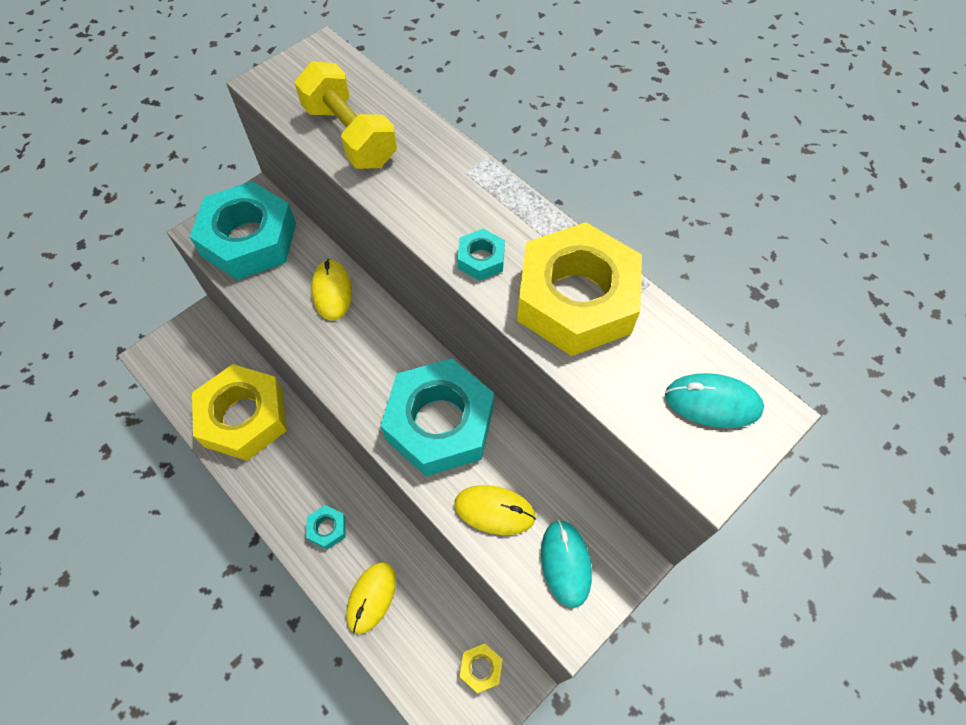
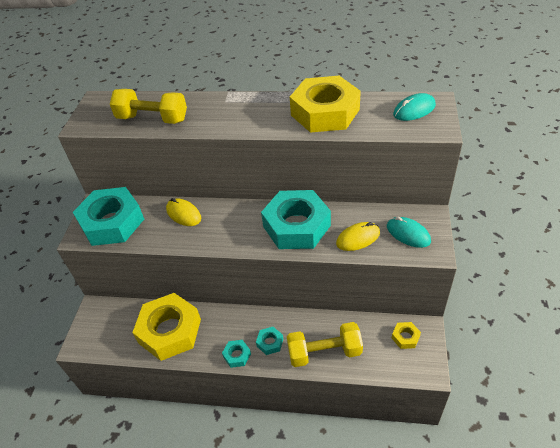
camera: 35 degrees left, 15 degrees down
yellow mouse [346,562,396,634] -> yellow dumbbell [287,322,363,367]
turquoise nut [457,228,505,281] -> turquoise nut moved to [222,340,251,368]

